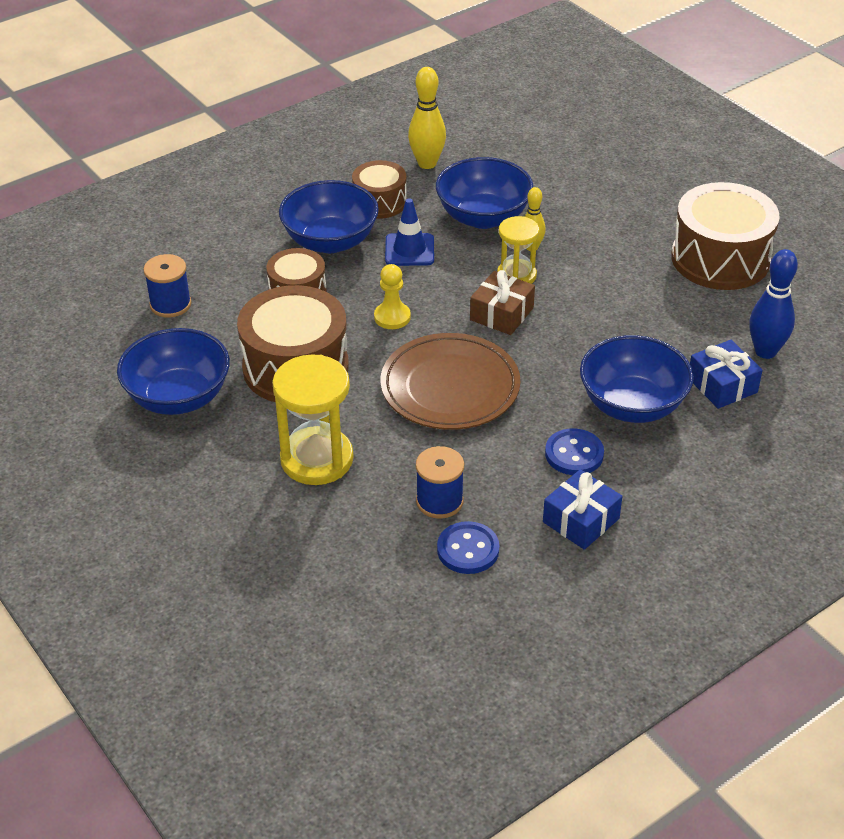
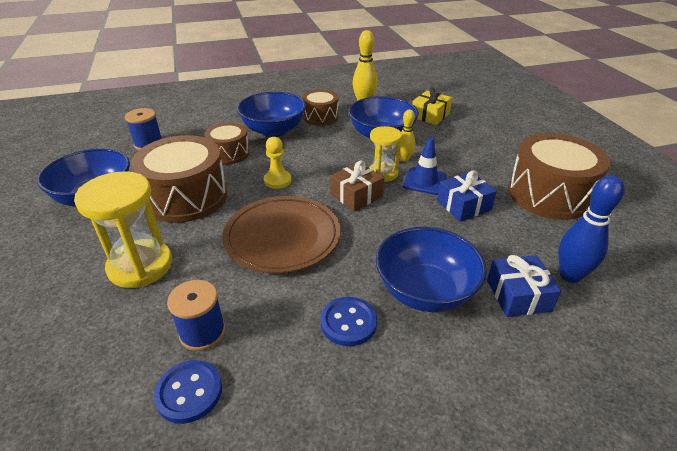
camera: 20 degrees right, 5 degrees down
blue traffic cone [385,198,434,266] -> blue traffic cone moved to [403,137,447,195]
blue gift [543,469,622,550] -> blue gift moved to [437,170,497,221]
none -> yellow gift [412,87,452,125]

